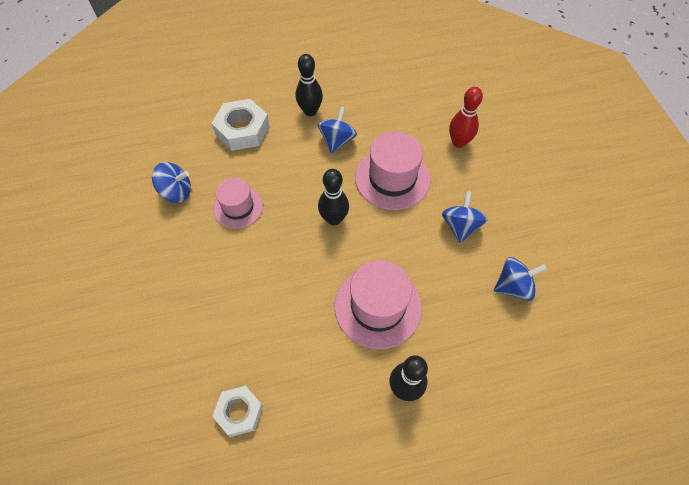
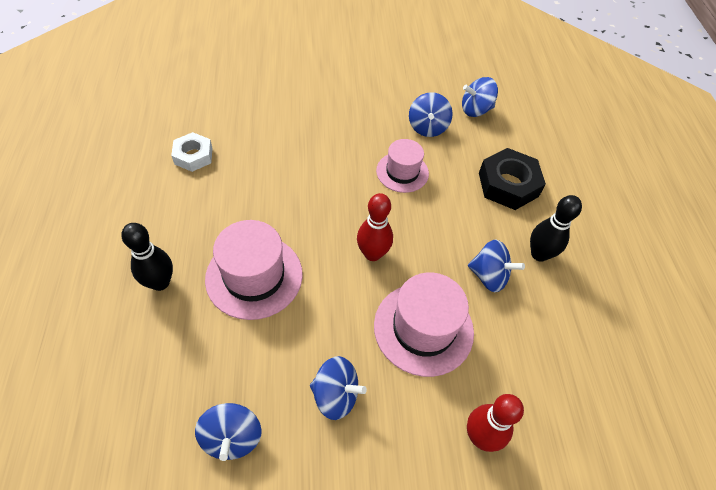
camera: 95 degrees right, 5 degrees down
white nut [211,99,270,151] -> black nut [479,148,546,210]
black bowling pin [318,169,349,226] -> red bowling pin [357,193,393,261]
none -> blue spinning top [462,77,498,117]

